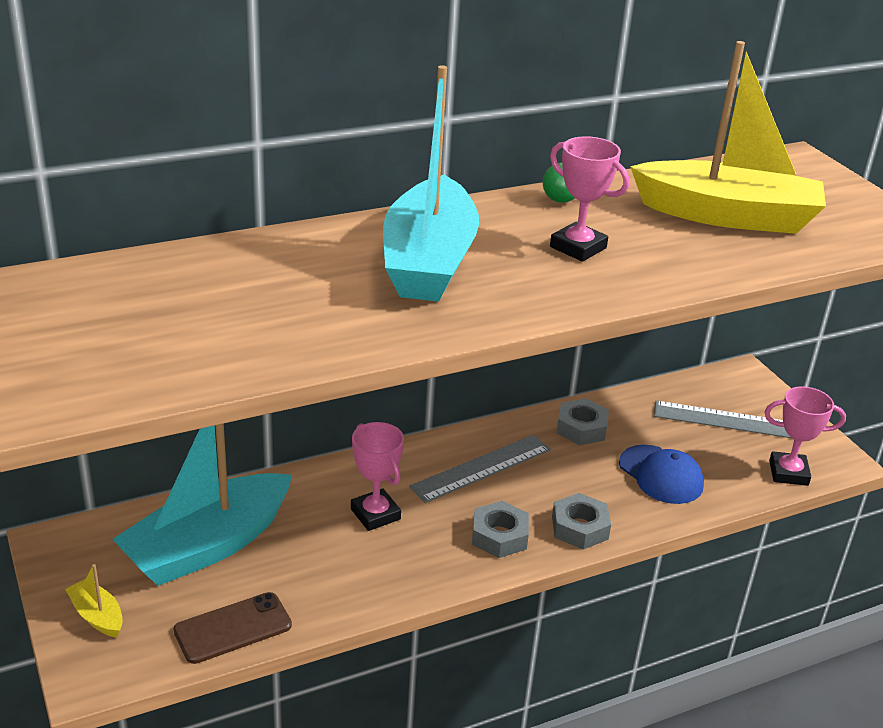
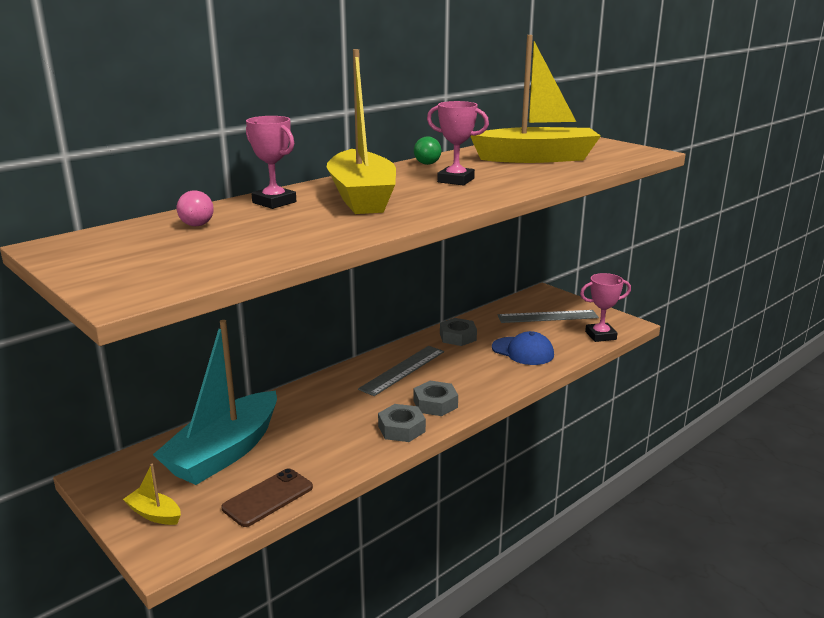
camera: 15 degrees left, 10 degrees down
pink trophy [351,422,404,531] -> pink trophy moved to [246,116,296,209]
turquoise boat [383,65,479,301] -> yellow boat [327,49,396,214]
grey nut [552,493,611,550] -> grey nut moved to [378,404,426,442]
none -> pink ball [177,190,214,226]

